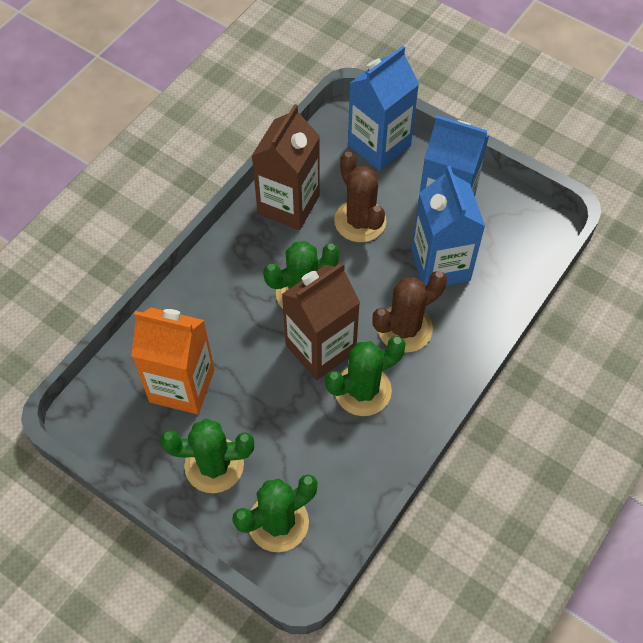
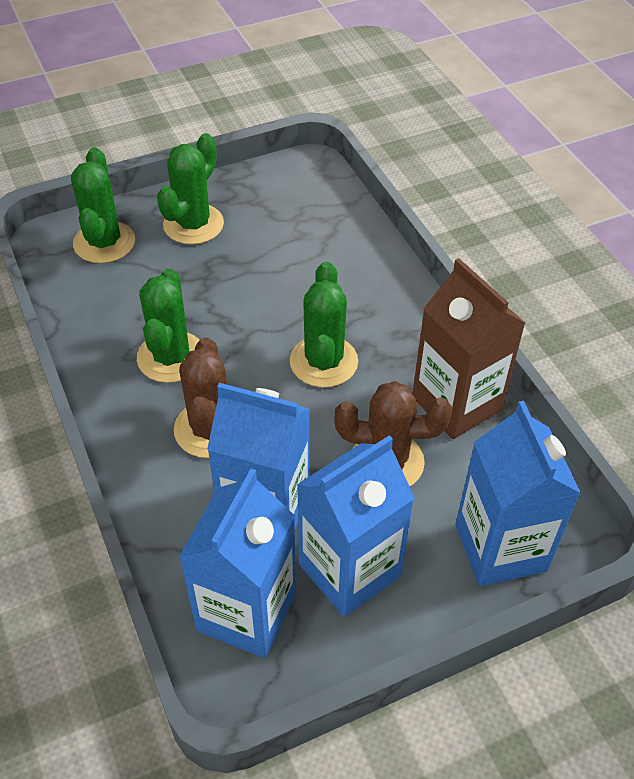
camera: 120 degrees right, 10 degrees down
orange carton [131,308,215,414] -> none
brown carton [282,262,360,380] -> none
none -> blue carton [179,468,296,658]

